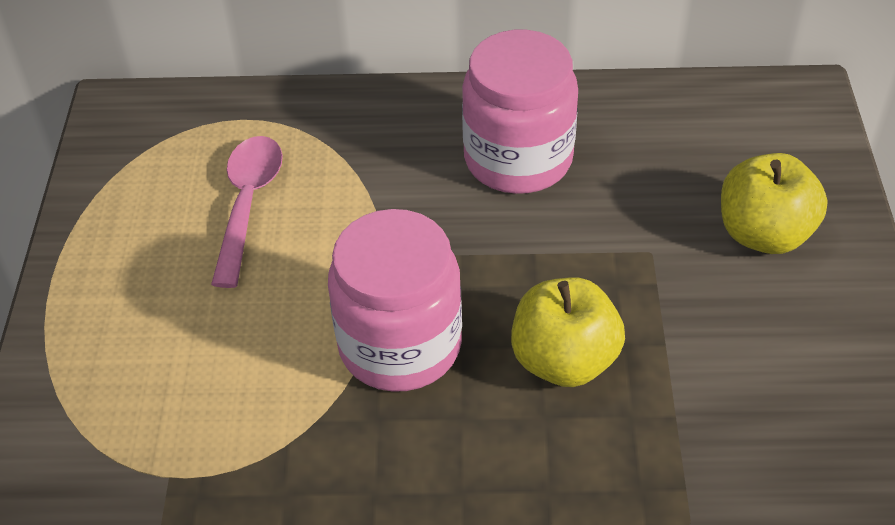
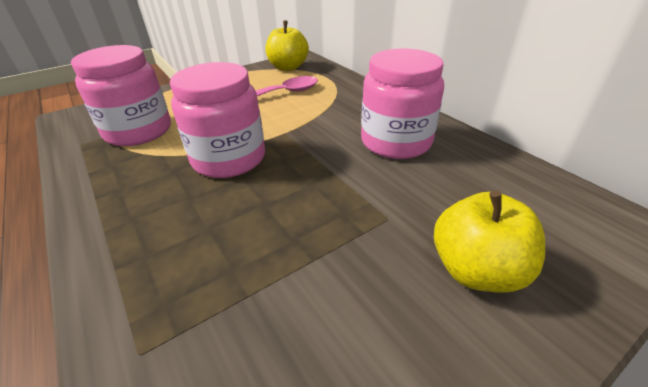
camera: 55 degrees right, 10 degrees down
yellow apple [511,277,625,387] -> yellow apple moved to [266,20,309,71]
none -> pink jar [71,45,171,146]

